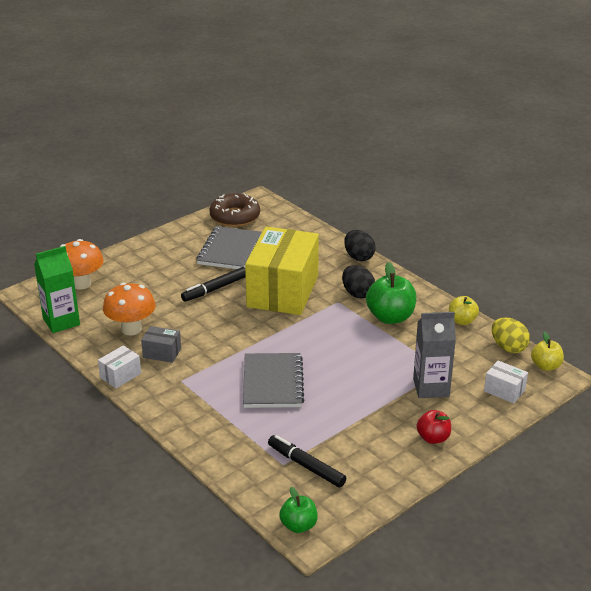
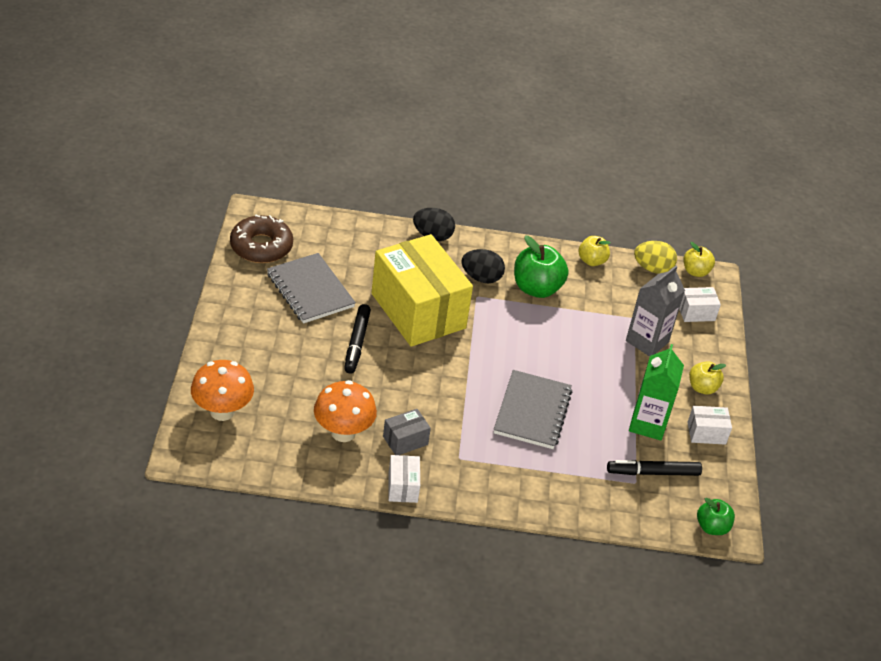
camera: 50 degrees left, 10 degrees up
green carton [34,246,80,333] -> green carton moved to [629,344,684,440]
grey notebook [243,353,304,408] -> grey notebook turned 60 degrees clockwise [494,370,572,449]
red apple [417,410,451,444] -> yellow apple [689,361,726,395]
none -> white box [687,406,732,445]

